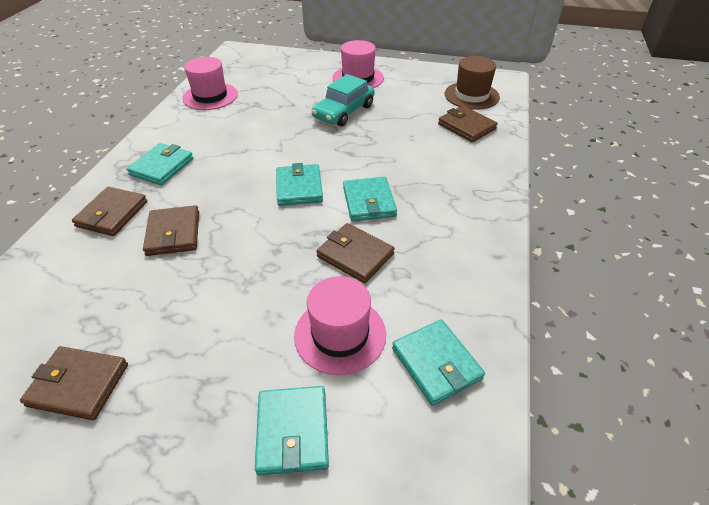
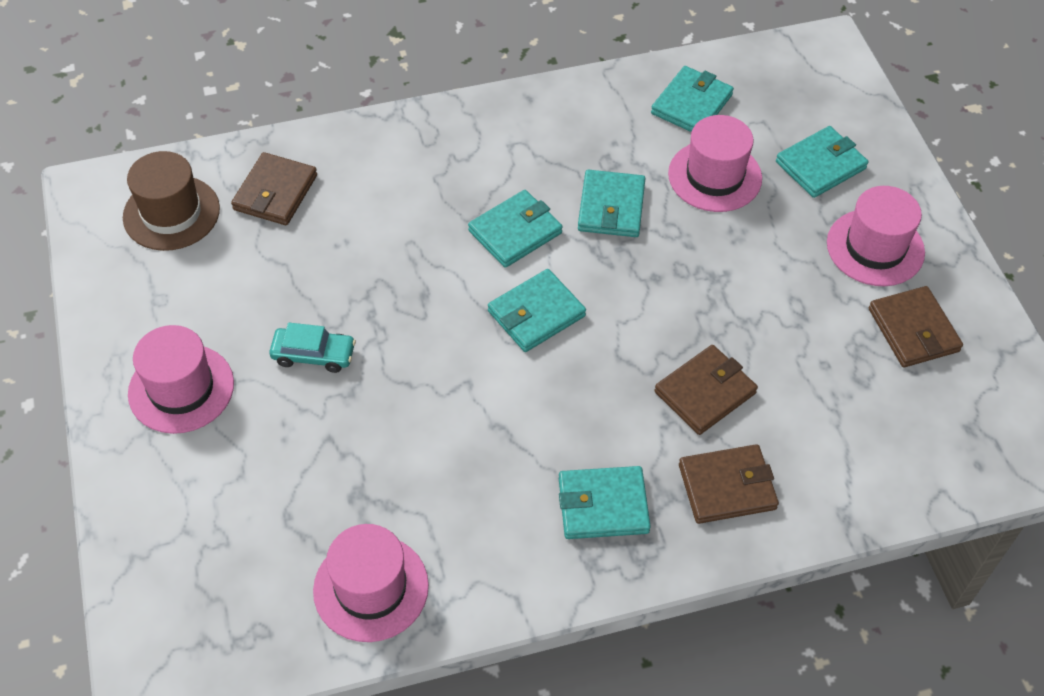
camera: 120 degrees left, 10 degrees up
turquoise car [312,74,375,127] -> turquoise car [269,323,356,373], size x0.64
brown wallet [316,223,395,283] -> turquoise wallet [578,170,645,237]
none -> pink hat [827,186,925,286]

